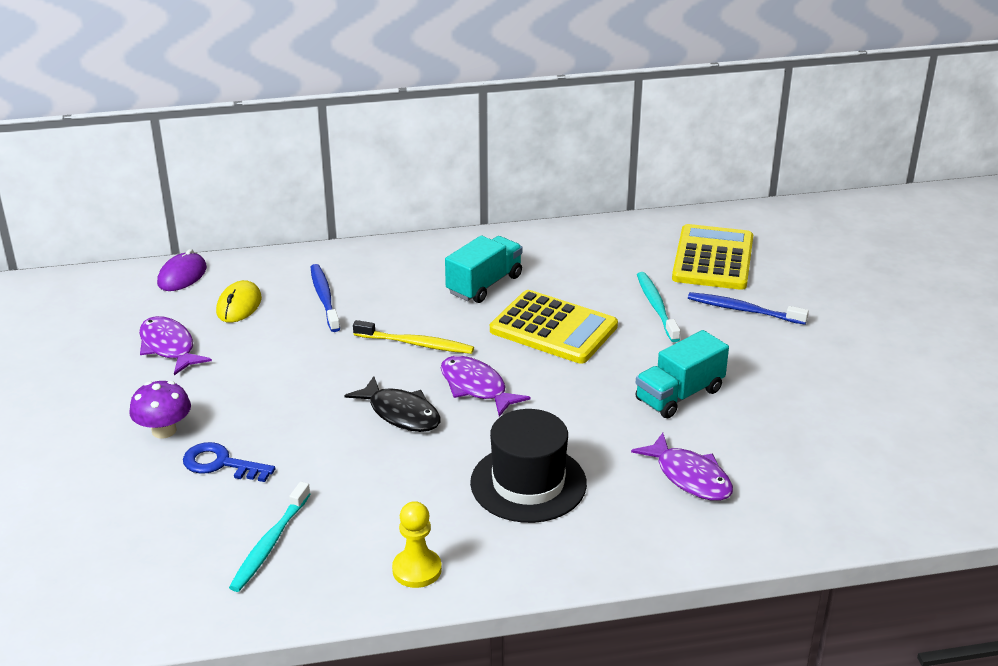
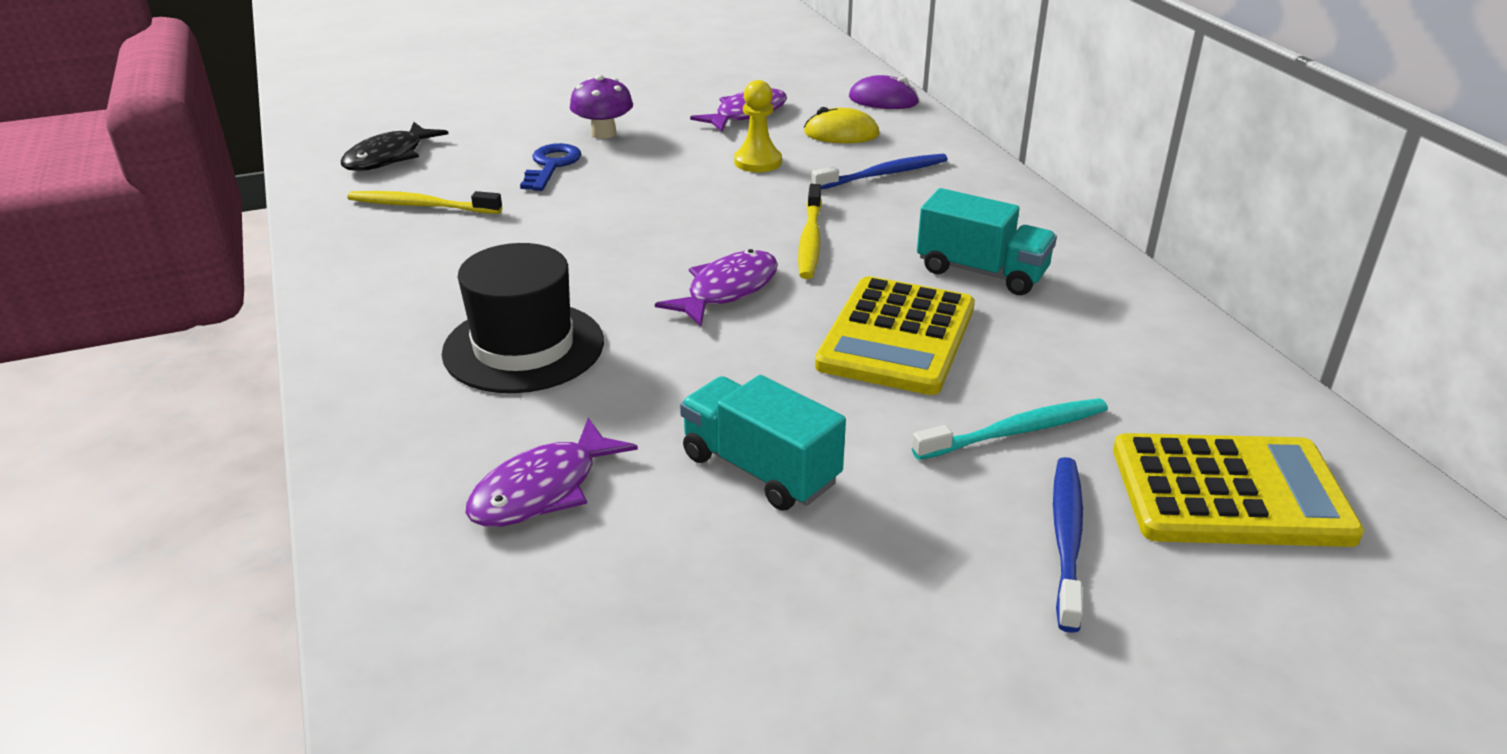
camera: 80 degrees right, 0 degrees up
turquoise toothbrush [229,482,310,592] -> yellow toothbrush [348,191,502,214]
black fish [344,376,440,432] -> black fish moved to [341,122,448,171]
yellow pawn [392,501,442,588] -> yellow pawn moved to [734,80,782,172]

